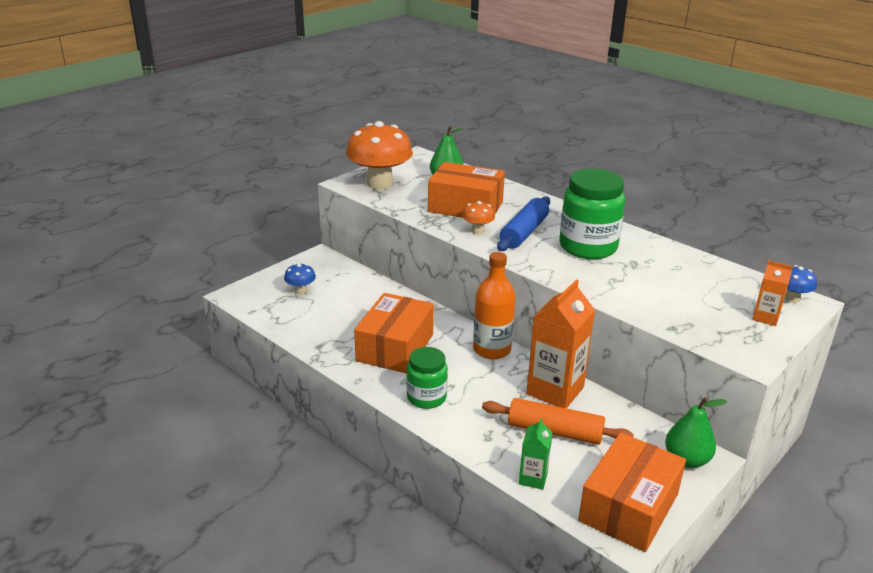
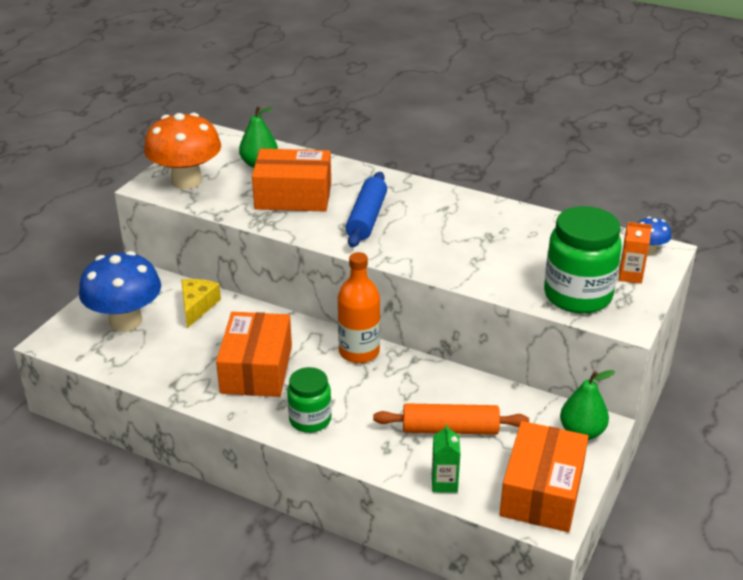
camera: 15 degrees left, 5 degrees up
blue mushroom [284,263,316,294] -> blue mushroom [79,251,161,332], size x2.23
orange mushroom [462,201,495,234] -> none
orange carton [527,279,595,408] -> none
green jar [559,169,625,259] -> green jar moved to [544,206,622,314]
none -> yellow cheese [181,279,221,328]

